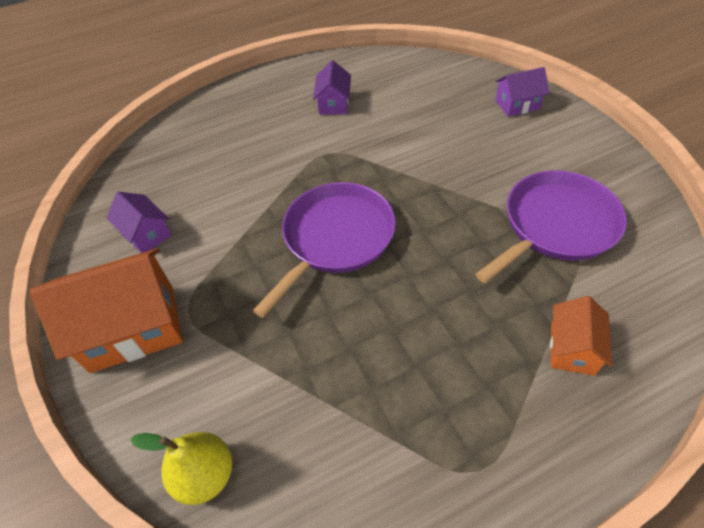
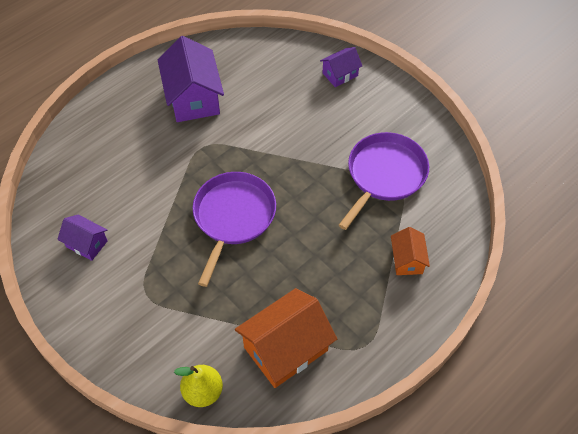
camera: 20 degrees left, 5 degrees up
orange house [30,248,183,373] -> orange house moved to [235,288,337,388]
purple house [313,60,351,115] -> purple house [158,36,224,122], size x1.87

